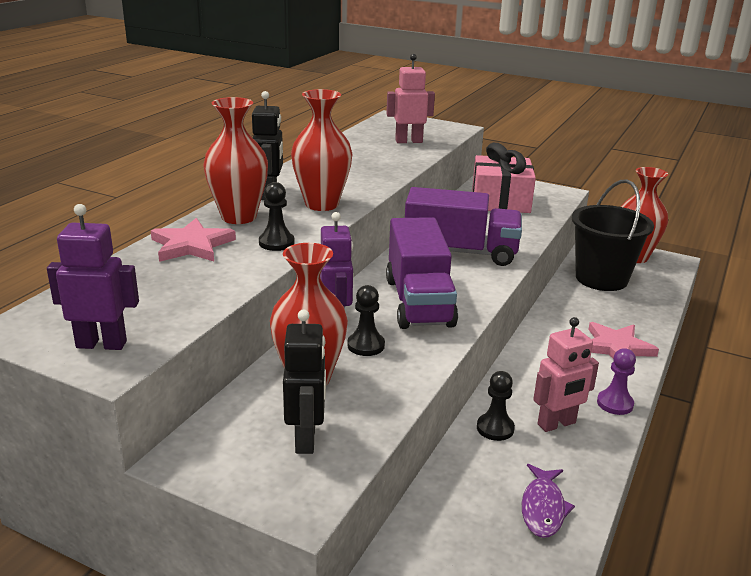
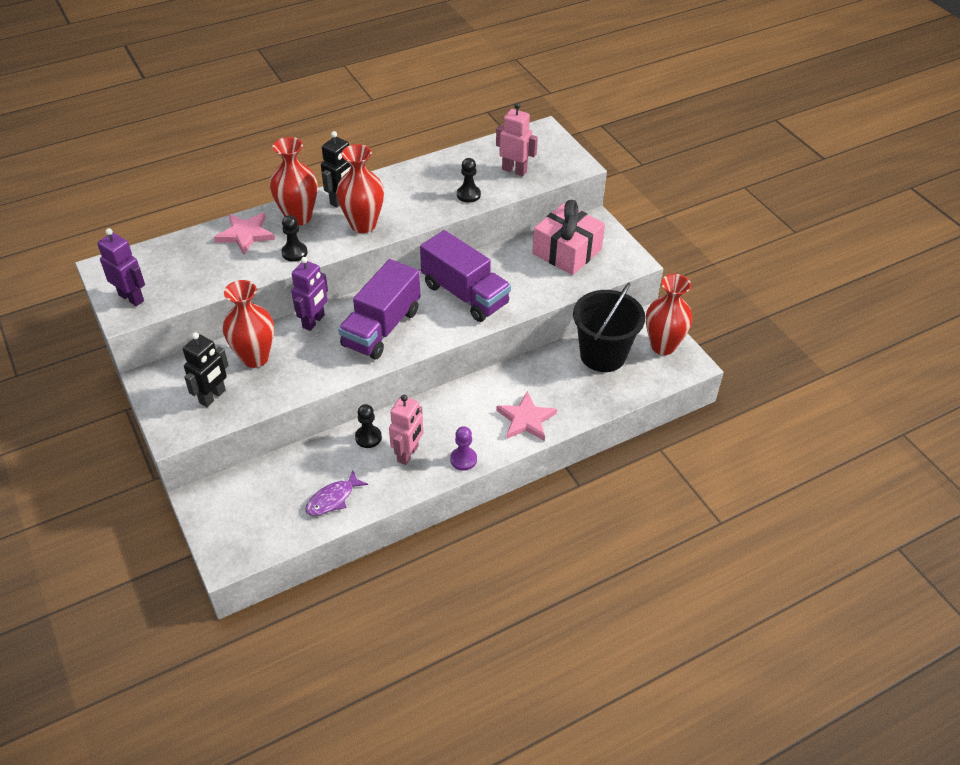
camera: 35 degrees right, 20 degrees up
black pawn [347,285,385,356] -> black pawn moved to [457,158,481,203]
pink robot [533,317,599,432] -> pink robot turned 75 degrees counterclockwise [389,395,423,465]

